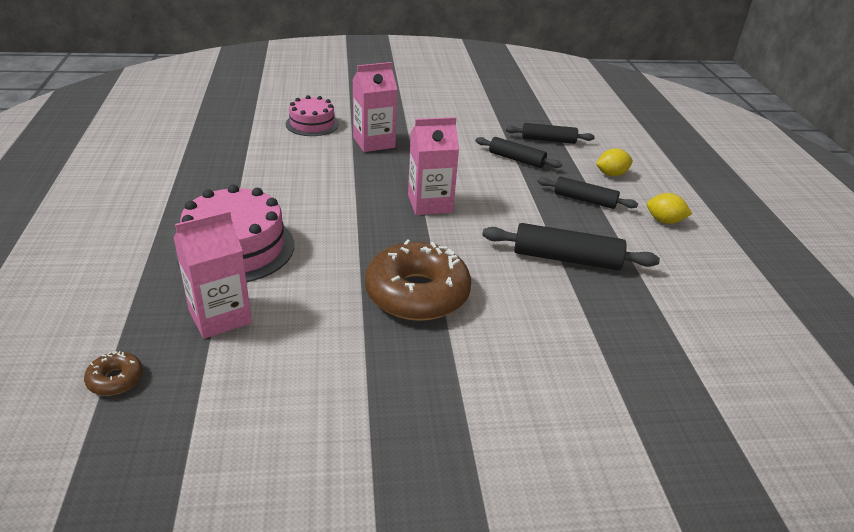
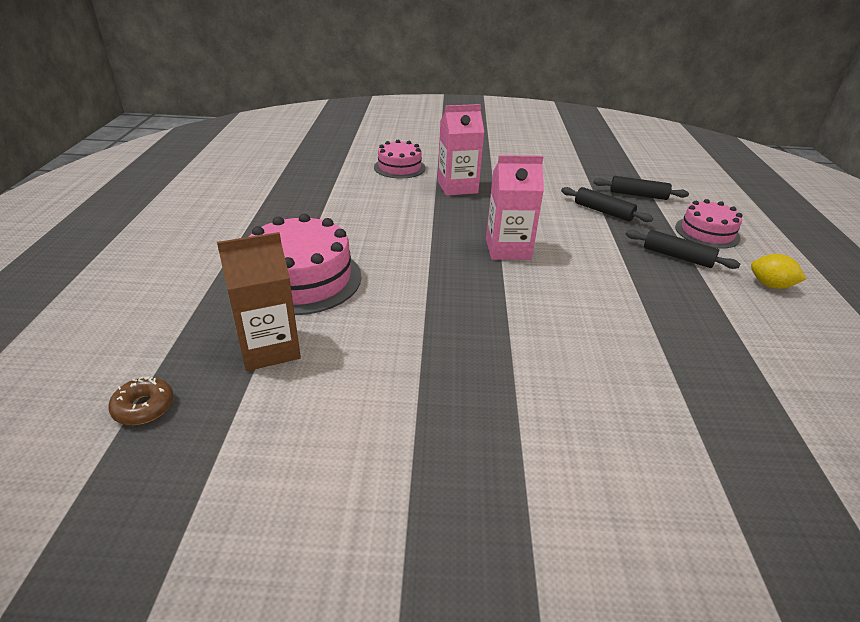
camera: 10 degrees right, 0 degrees up
pink carton [173,210,252,339] -> brown carton [217,232,301,371]
brown donut [365,239,471,321] -> none
black rolling pin [482,223,660,270] -> none
yellow lemon [596,148,633,176] -> pink cake [675,199,742,249]

